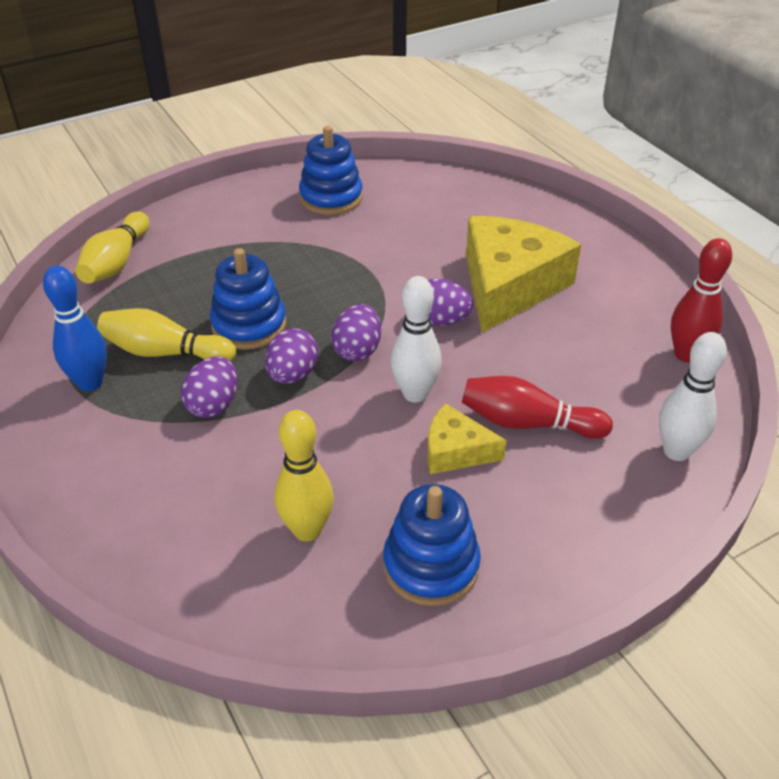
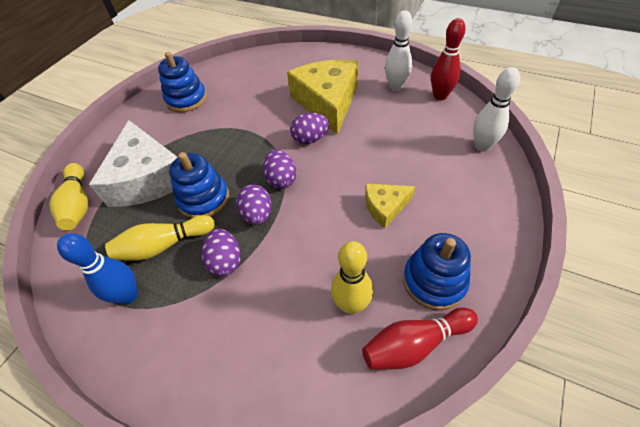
camera: 30 degrees left, 10 degrees up
white bowling pin [391,276,442,402] -> white bowling pin moved to [385,11,413,91]
red bowling pin [462,376,613,439] -> red bowling pin moved to [362,308,478,370]
none -> white cheese [89,120,177,207]

